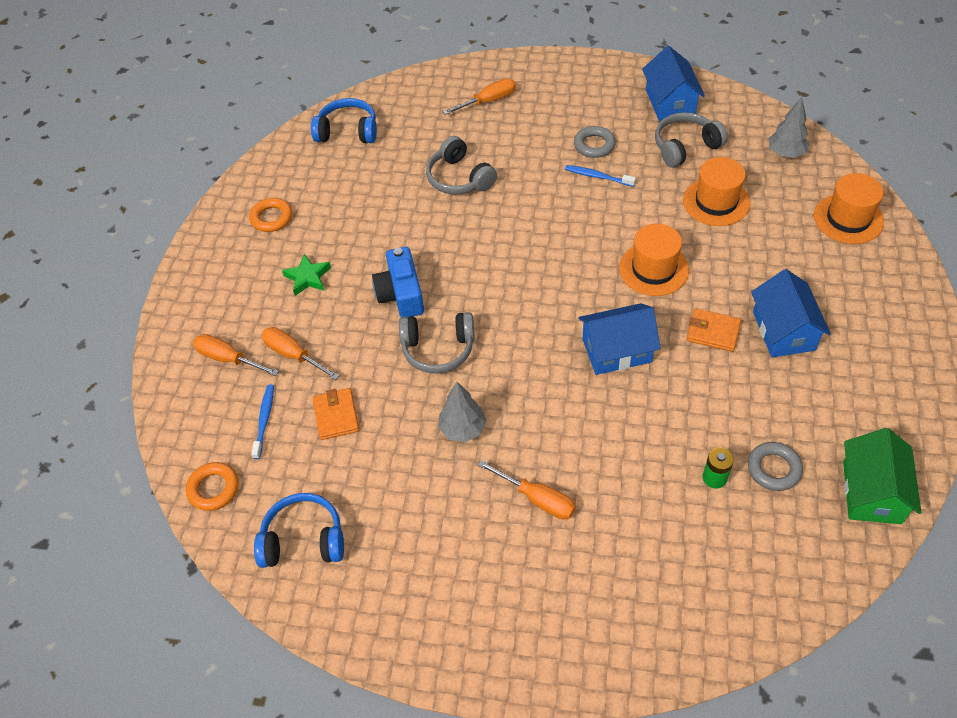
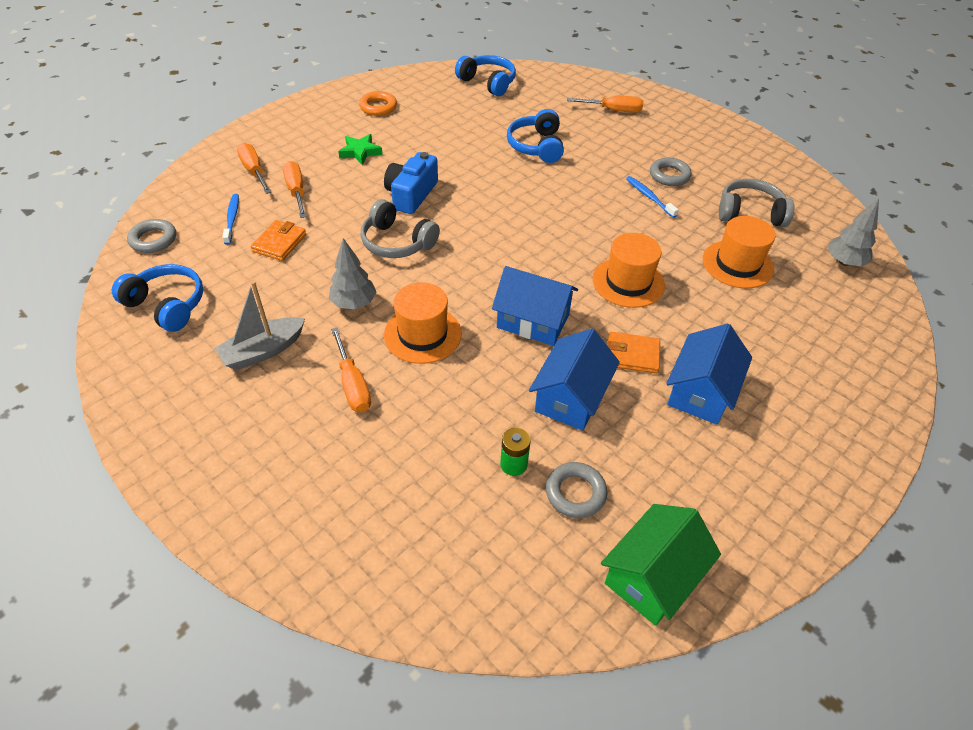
camera: 30 degrees right, 5 degrees down
orange ring [186,462,239,511] -> grey ring [127,219,176,253]
blue toothbrush [251,384,274,459] -> blue toothbrush turned 45 degrees counterclockwise [222,194,239,245]
grey headphones [426,136,497,194] -> blue headphones [507,109,564,163]
blue house [642,46,705,121] -> blue house moved to [529,328,620,431]
orange wallet [686,308,741,352] -> orange wallet turned 45 degrees counterclockwise [607,332,660,374]
orange hat [814,173,884,244] -> orange hat moved to [384,282,462,364]
none -> grey boat [214,281,305,370]

